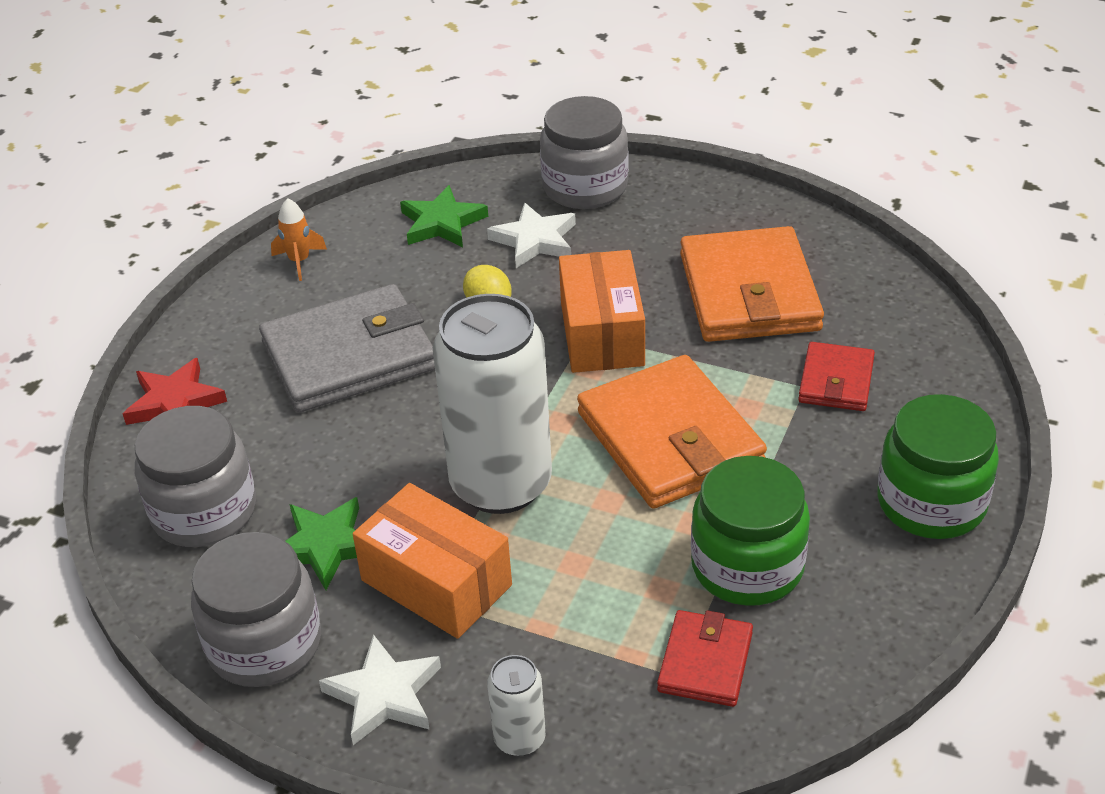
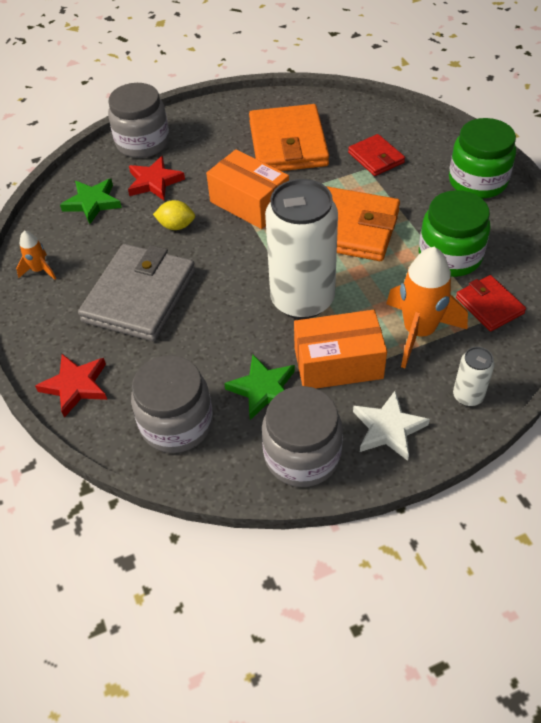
camera: 45 degrees left, 10 degrees up
white star [487,203,576,268] -> red star [128,156,185,200]
orange wallet [680,226,824,342] -> orange wallet turned 45 degrees clockwise [249,104,329,171]
none -> orange rocket [386,247,468,368]

